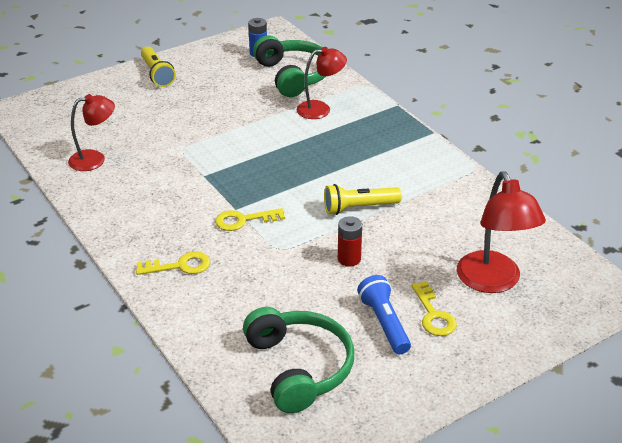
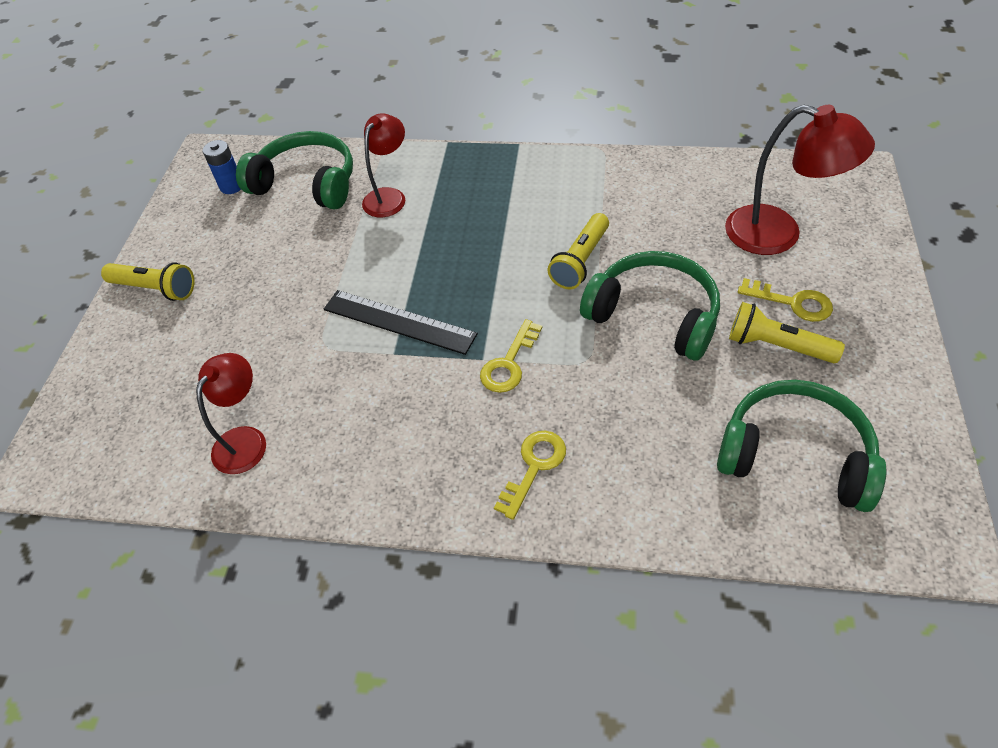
camera: 45 degrees left, 15 degrees up
red battery [338,216,362,267] -> green headphones [580,251,720,361]
blue flashlight [357,275,411,354] -> yellow flashlight [729,302,845,363]
none -> black ruler [324,290,478,355]

